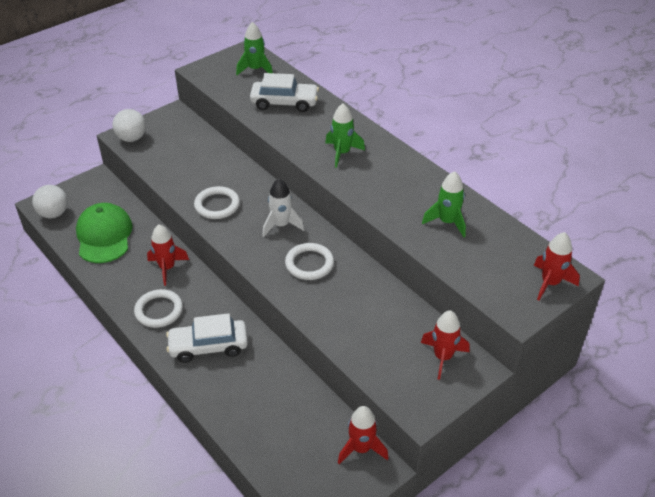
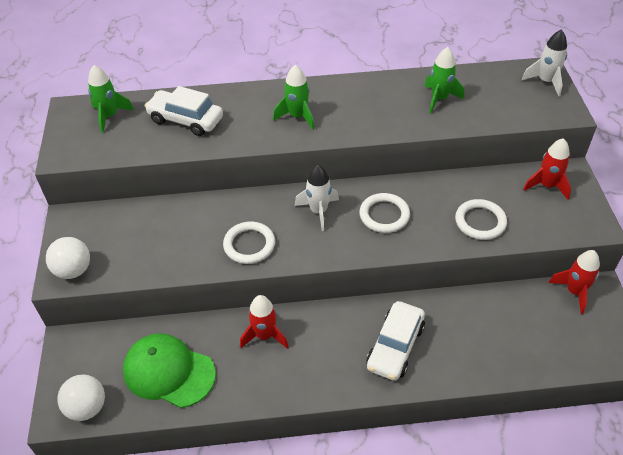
camera: 55 degrees left, 5 degrees up
white ring [134,289,183,328] -> white ring moved to [455,199,507,240]
white car [250,73,319,112] -> white car turned 105 degrees counterclockwise [144,86,223,136]
red rocket [534,232,580,300] -> white rocket [522,30,567,97]

